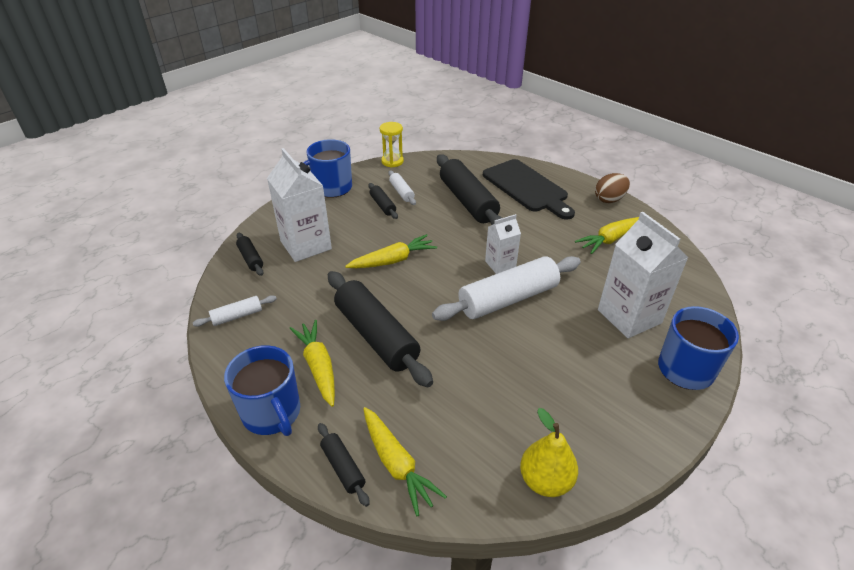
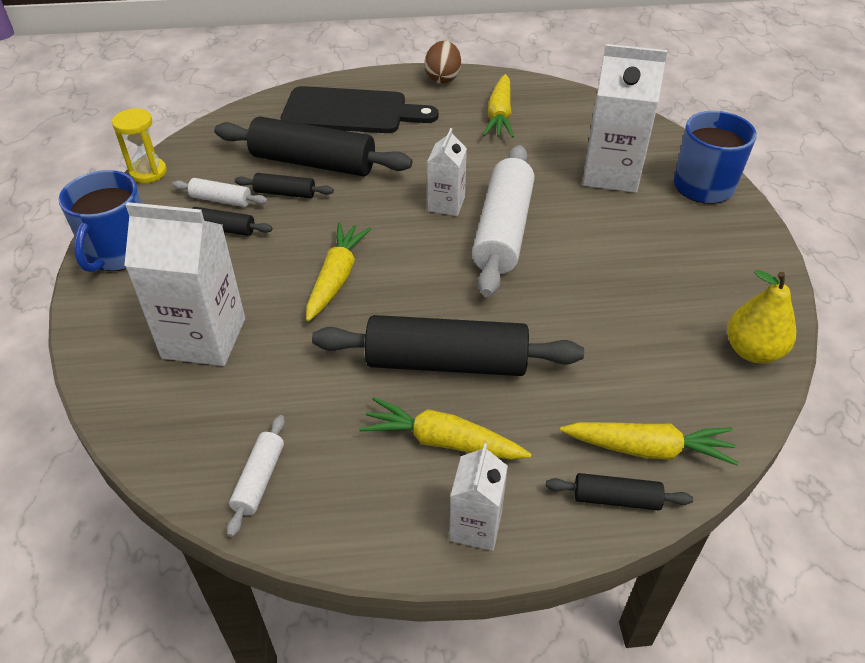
camera: 50 degrees left, 5 degrees up
blue mug [224,345,300,436] -> white carton [449,443,508,551]
black rolling pin [236,233,264,276] -> black rolling pin moved to [235,173,334,198]

